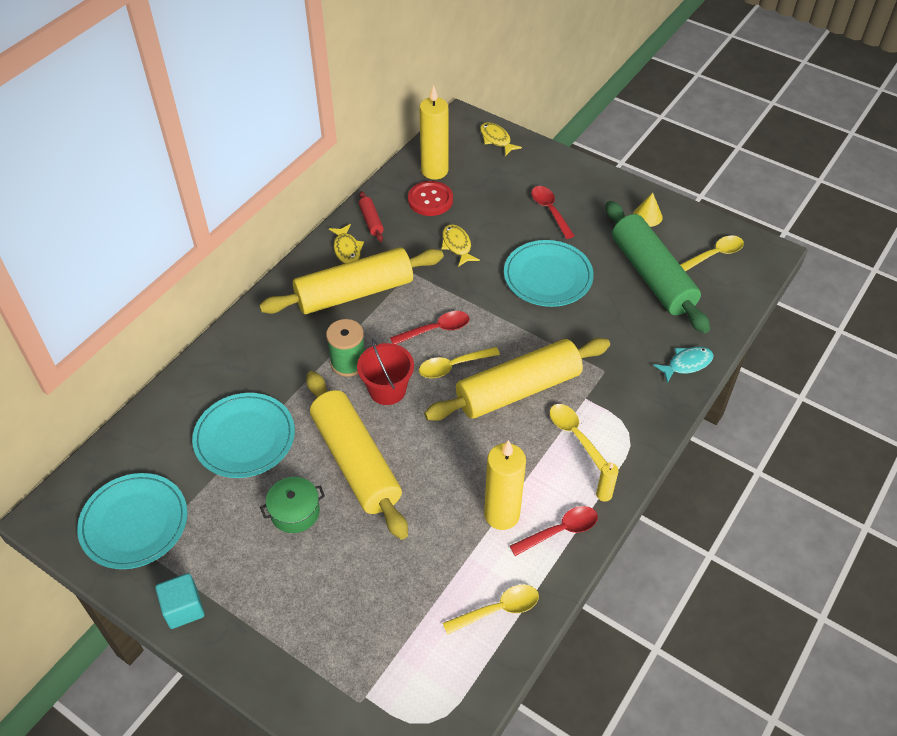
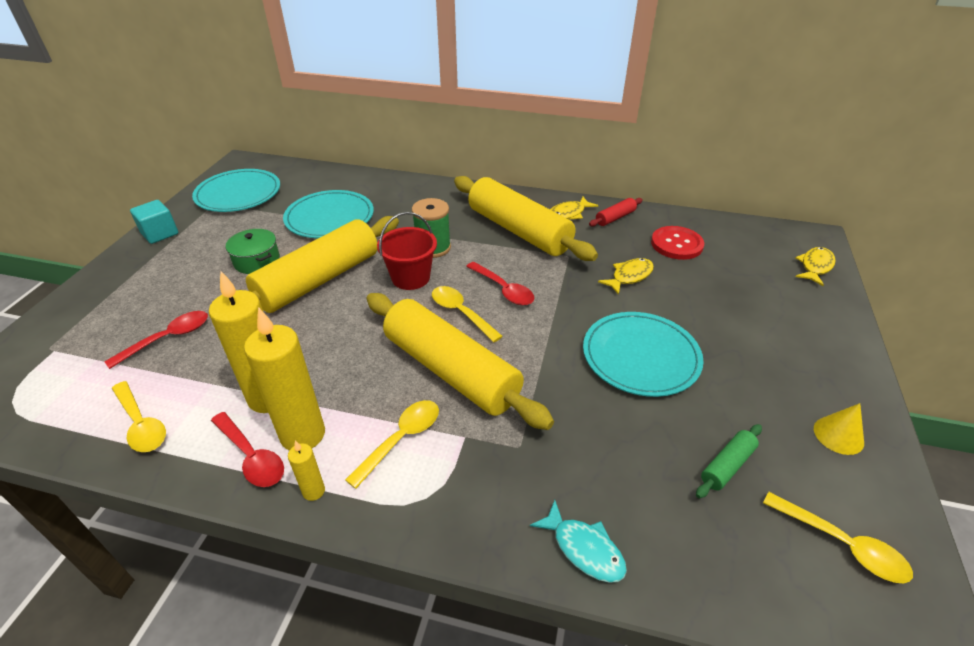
camera: 70 degrees right, 10 degrees down
yellow candle [419,85,448,180] -> yellow candle moved to [244,307,325,450]
red spoon [531,186,574,239] -> red spoon moved to [104,311,208,369]
green rolling pin [606,201,710,333] -> green rolling pin [696,424,762,499], size x0.41

